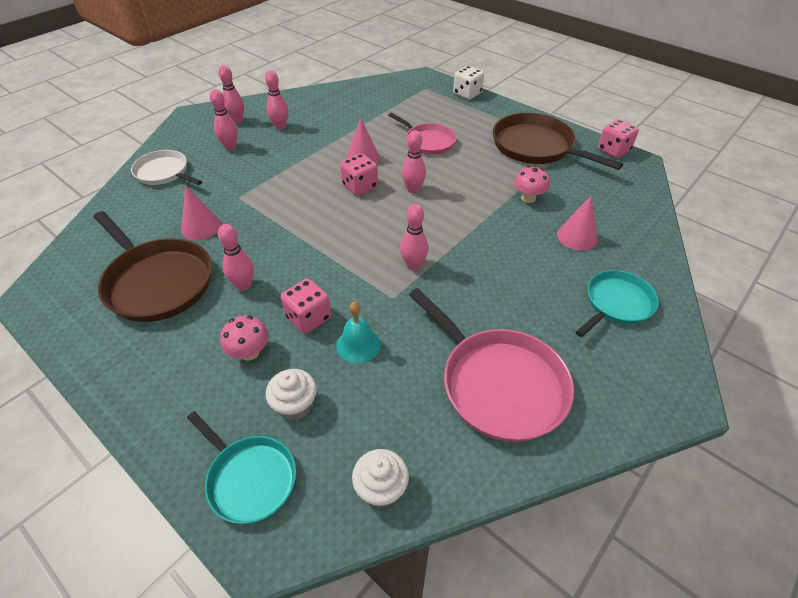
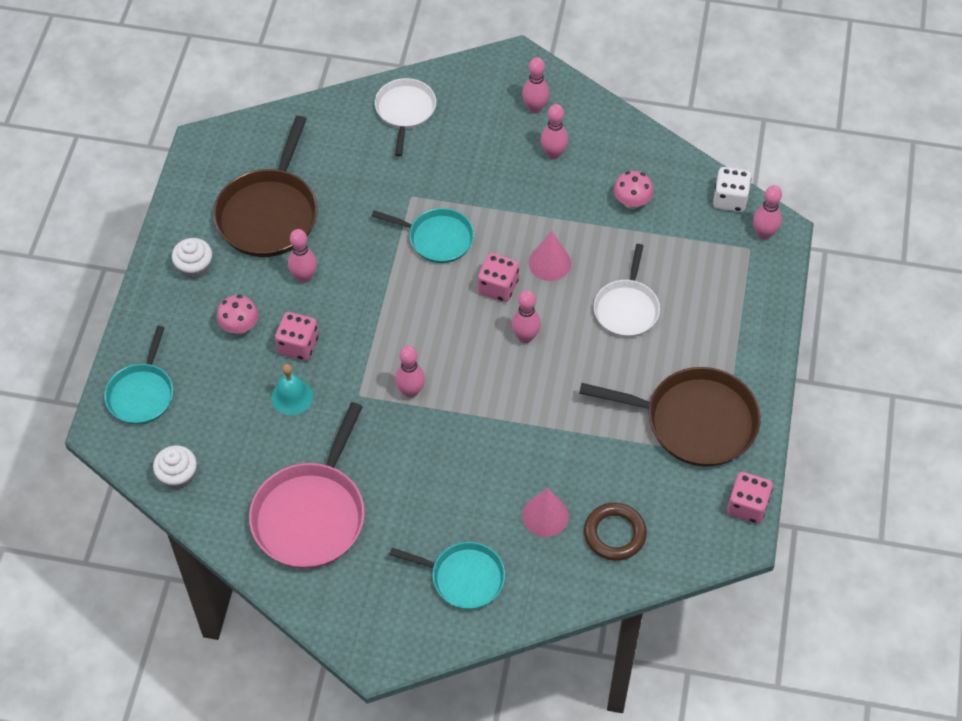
camera: 60 degrees right, 10 degrees up
pink cone [181,186,221,240] -> none
pink bowling pin [210,89,238,150] -> pink bowling pin moved to [753,185,782,240]
white cupcake [266,369,317,420] -> white cupcake moved to [172,238,212,279]
pink pan [388,113,457,155] -> white pan [594,244,660,337]
white dice [453,66,484,100] -> white dice moved to [713,167,751,212]
brown pan [493,113,623,170] -> brown pan turned 90 degrees clockwise [579,367,761,467]
pink mushroom [514,166,550,203] -> pink mushroom moved to [614,171,654,209]
none -> turquoise pan [372,208,474,263]
none -> brown ring [584,503,647,561]

